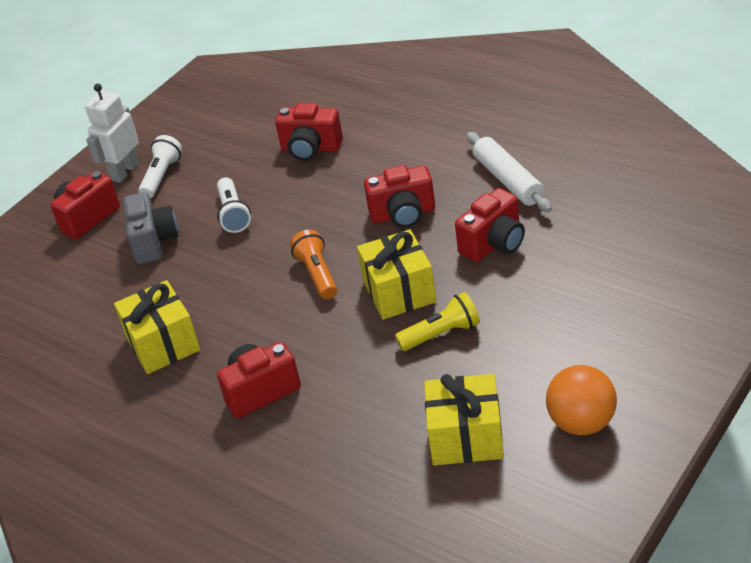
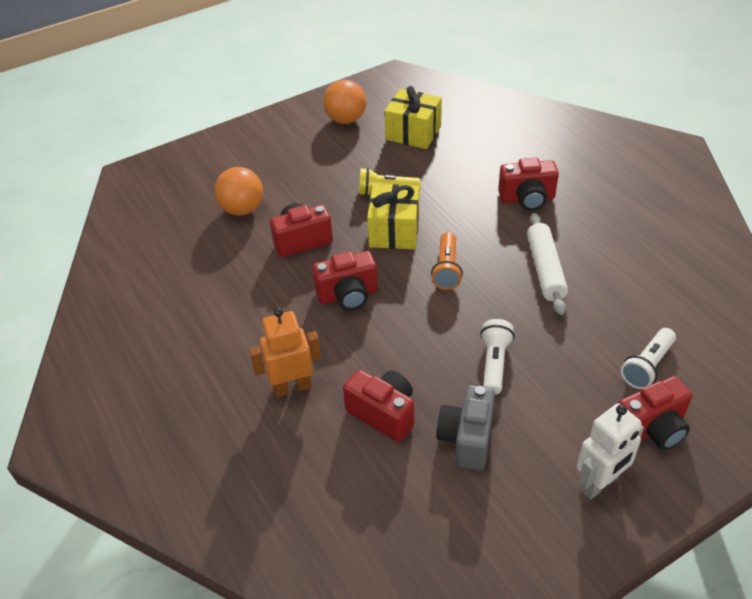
camera: 160 degrees left, 5 degrees up
yellow gift [114,280,200,374] -> none
grey camera [123,192,178,264] -> grey camera moved to [436,385,495,470]
white flashlight [138,135,182,198] -> white flashlight moved to [621,328,676,389]
red camera [364,165,435,228] -> red camera turned 150 degrees clockwise [312,251,378,310]
white rolling pin [467,132,552,212] -> white rolling pin moved to [527,213,568,315]
none -> orange ball [214,167,263,216]
none -> orange robot [249,308,321,397]

